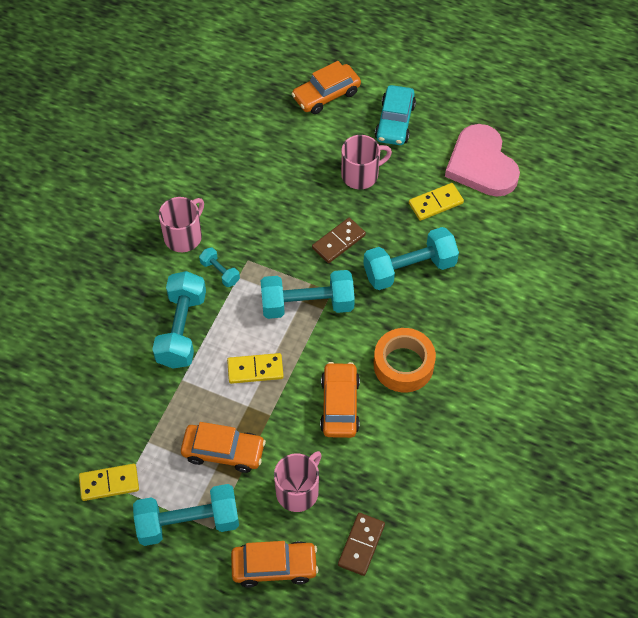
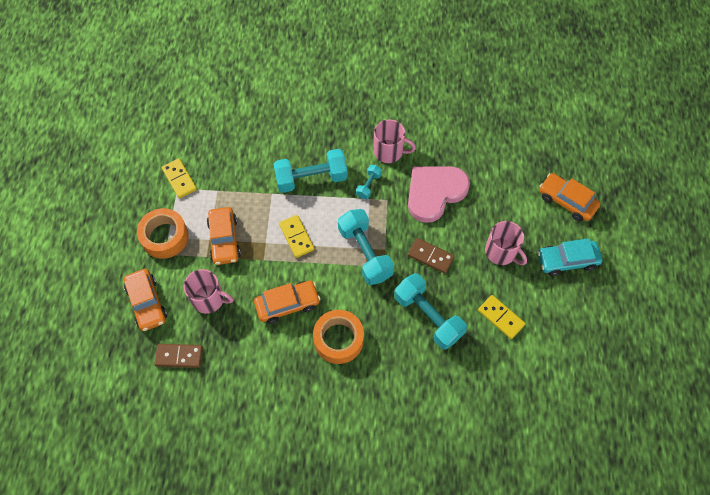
camera: 70 degrees right, 5 degrees up
turquoise dumbbell [133,484,239,546] -> orange tape [137,208,189,259]
pink heart [445,124,520,197] -> pink heart moved to [408,166,470,223]

